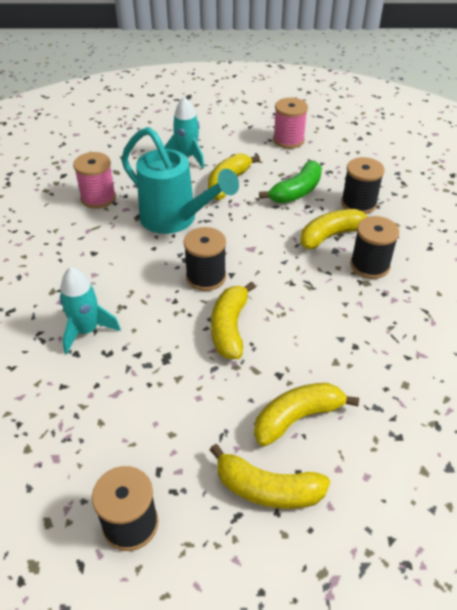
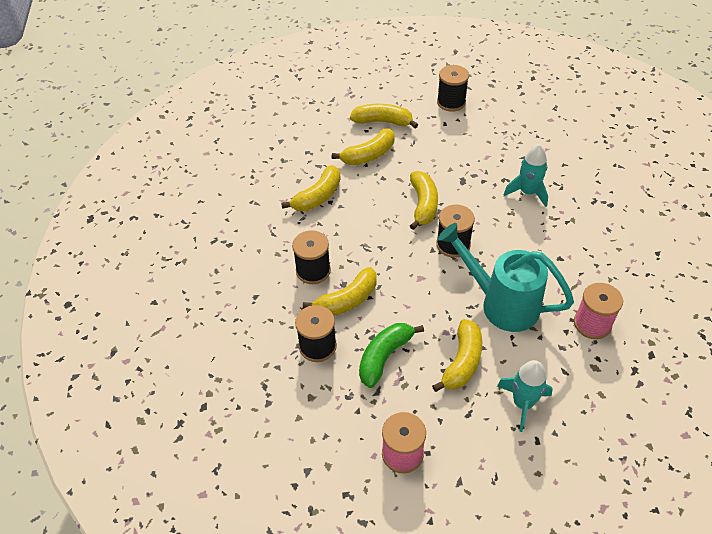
camera: 175 degrees right, 5 degrees up
none -> yellow banana [281,165,341,211]

